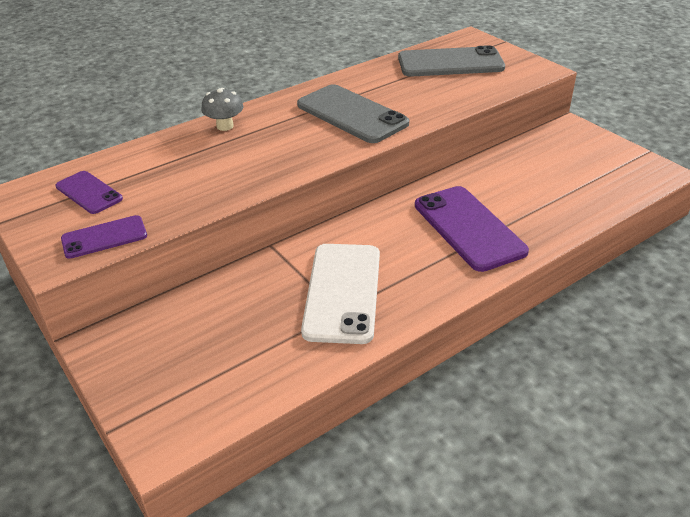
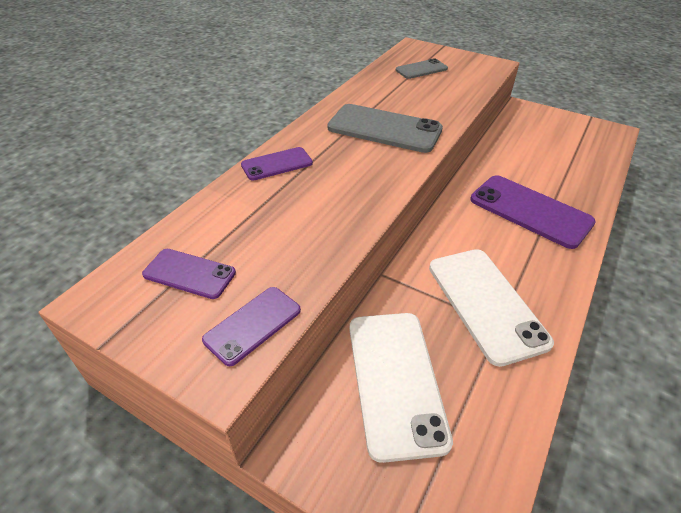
camera: 25 degrees left, 5 degrees up
grey mushroom [201,88,243,131] -> purple phone [241,147,313,181]
grey phone [398,45,505,77] -> grey phone [396,58,448,79], size x0.56
none -> white phone [349,313,453,463]

